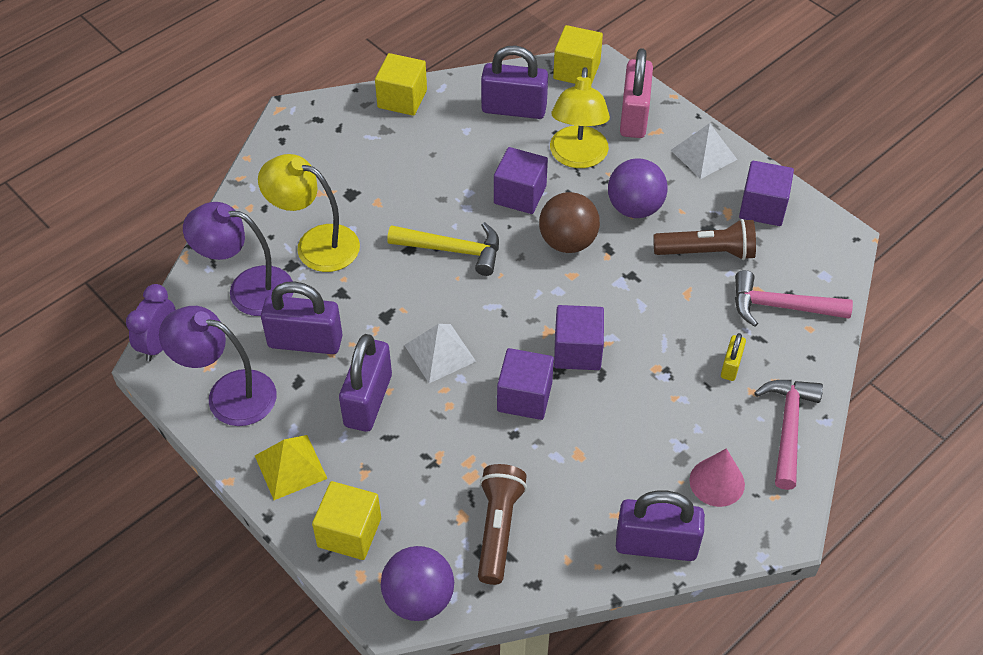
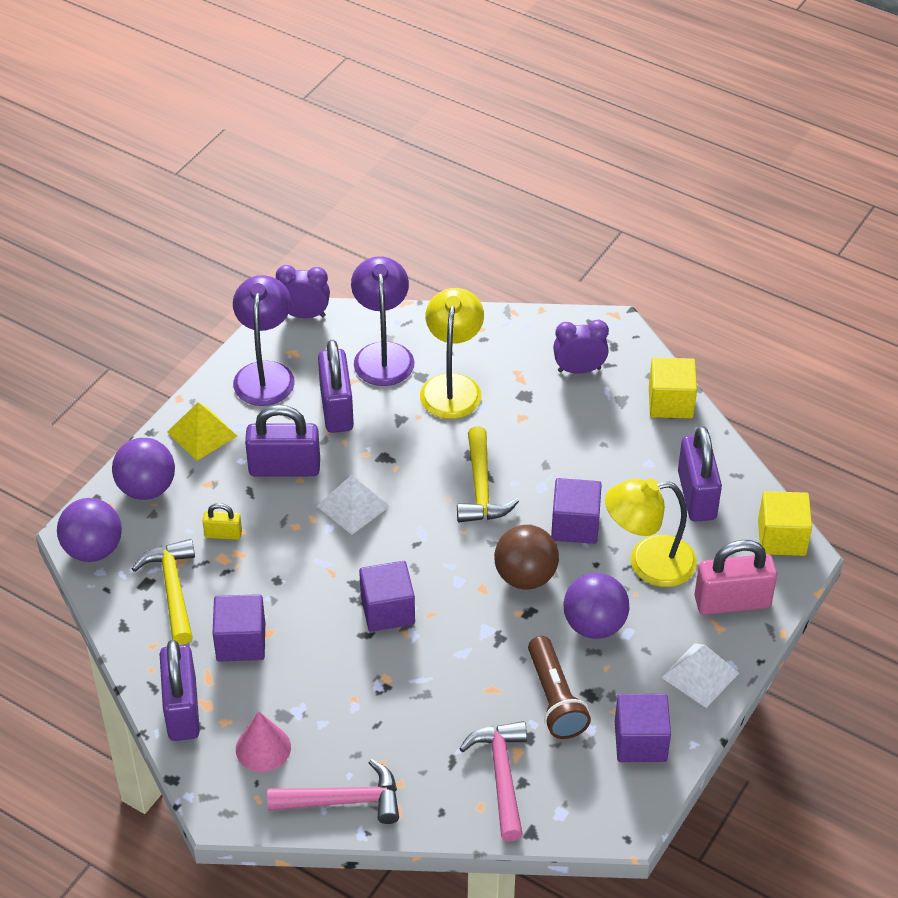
camera: 75 degrees right, 5 degrees down
yellow cube [312,481,381,560] -> purple ball [112,438,175,500]
brown flashlight [478,464,527,585] -> yellow hammer [132,539,195,645]
purple cube [497,348,554,420] -> purple cube moved to [212,594,265,661]
yellow padlock [721,333,746,381] -> yellow padlock moved to [202,503,242,540]
none -> purple clock [553,320,609,374]

